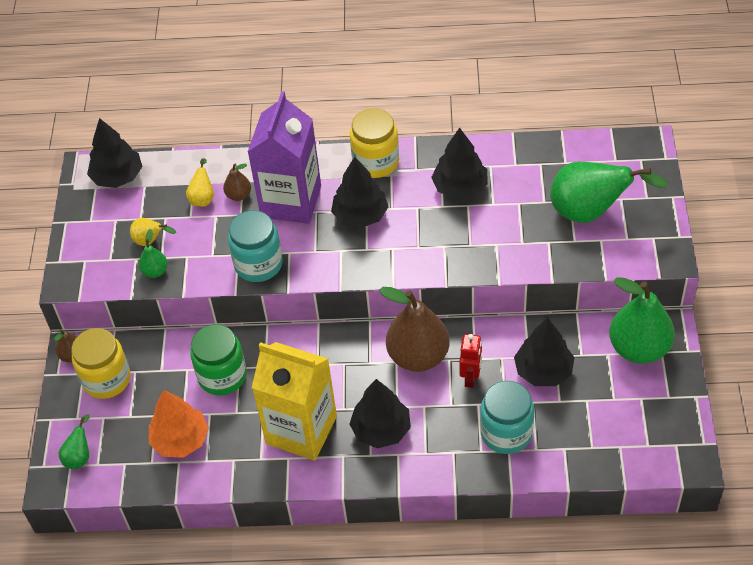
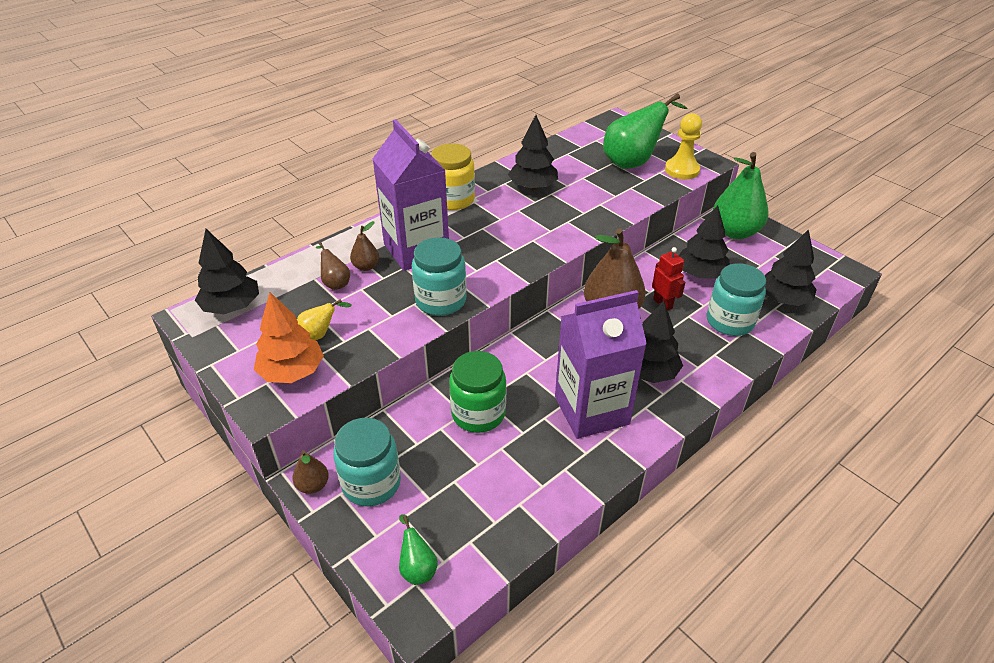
camera: 45 degrees left, 10 degrees down
yellow jar [71,328,130,399] -> turquoise jar [333,418,401,506]
green pear [139,229,168,278] -> none
orange tree [149,390,209,458] -> orange tree moved to [254,292,324,383]
yellow pear [186,158,214,207] -> brown pear [316,242,350,290]
yellow carton [252,342,337,461] -> purple carton [555,290,647,439]
black tree [331,156,388,228] -> black tree moved to [765,229,817,306]
none -> yellow pawn [665,113,702,179]

